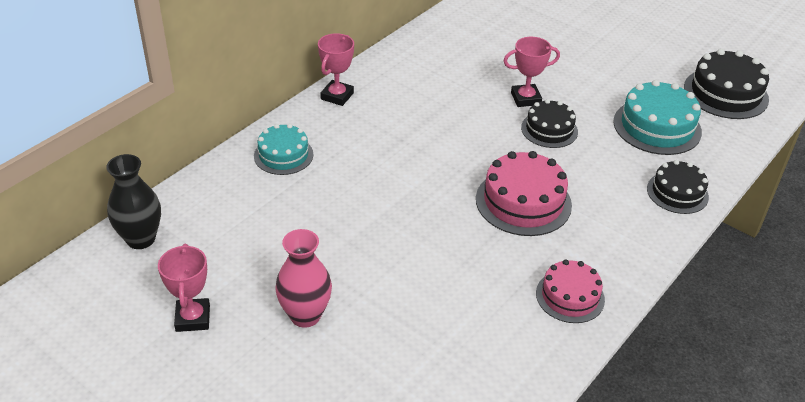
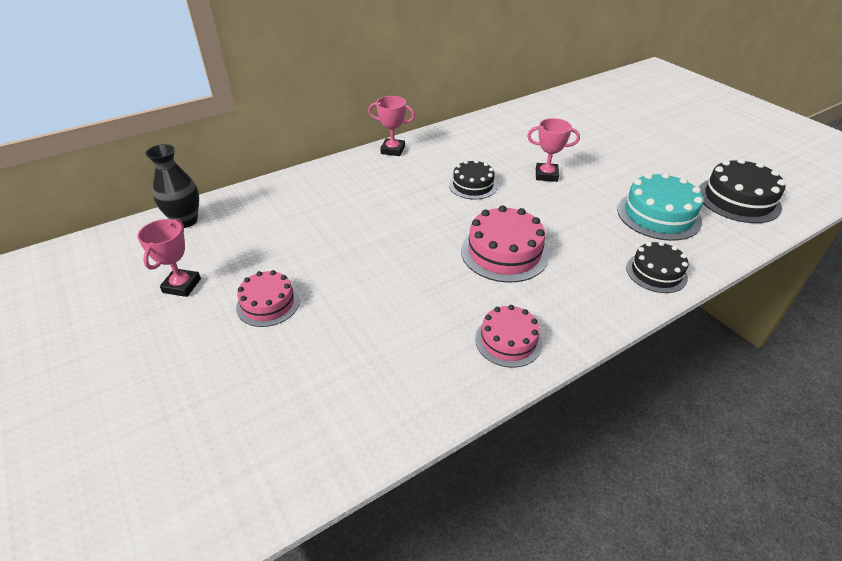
camera: 20 degrees right, 0 degrees up
turquoise cake [254,124,313,175] -> none
pink vase [275,229,332,328] -> pink cake [236,270,300,327]
pink trophy [318,33,354,106] -> pink trophy turned 60 degrees clockwise [368,96,415,156]
black cake [521,99,578,148] -> black cake moved to [449,160,497,200]

